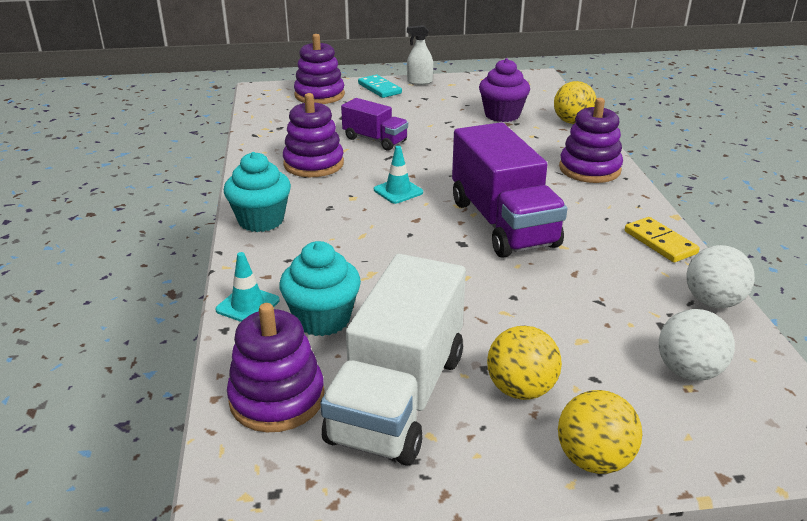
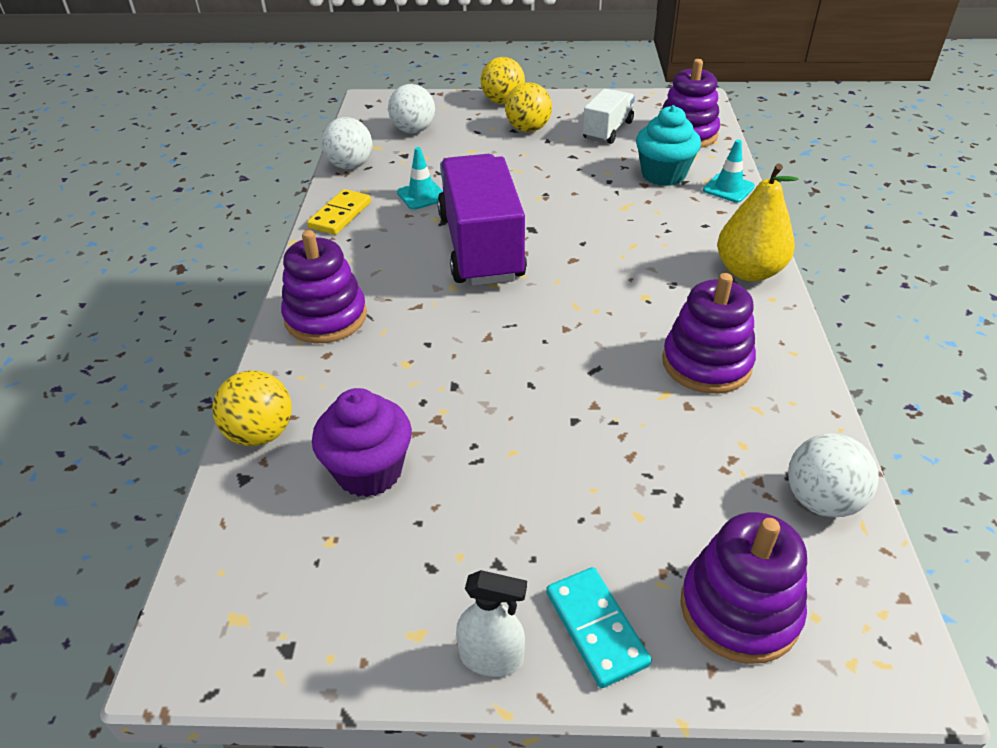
camera: 170 degrees left, 10 degrees up
turquoise cupcake [224,152,291,232] -> yellow pear [717,164,799,281]
white truck [320,254,466,466] -> white truck [583,89,635,144], size x0.54
purple truck [341,98,408,151] -> none
turquoise traffic cone [374,146,423,204] -> turquoise traffic cone moved to [397,147,443,210]
yellow domino [625,217,700,262] -> yellow domino turned 45 degrees clockwise [307,189,371,235]
none -> white ball [788,433,879,517]

